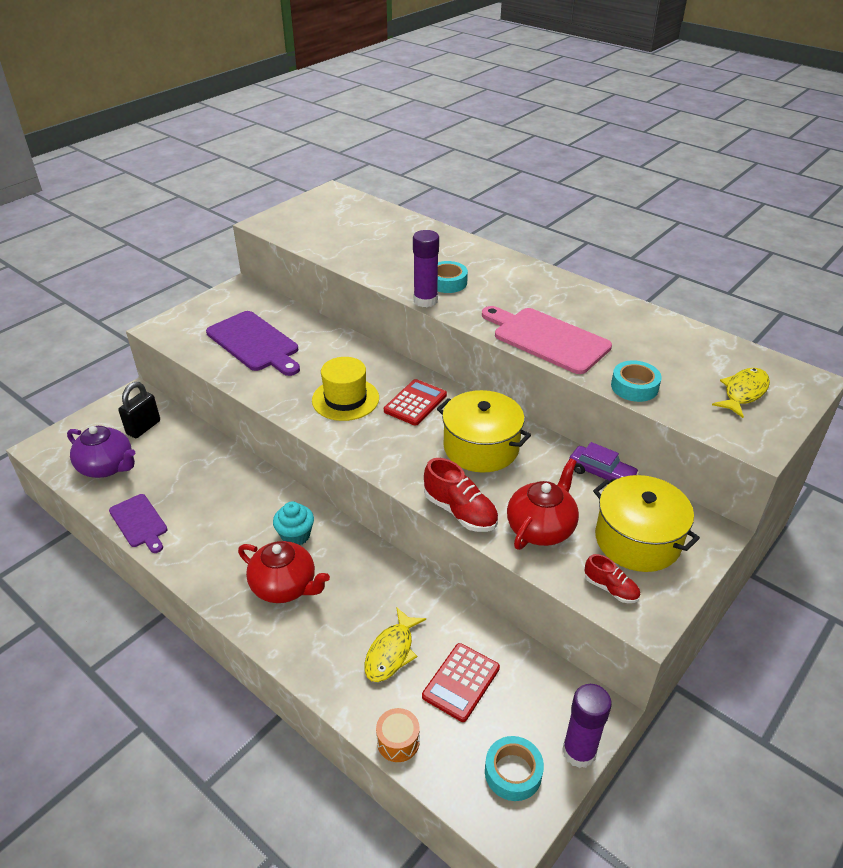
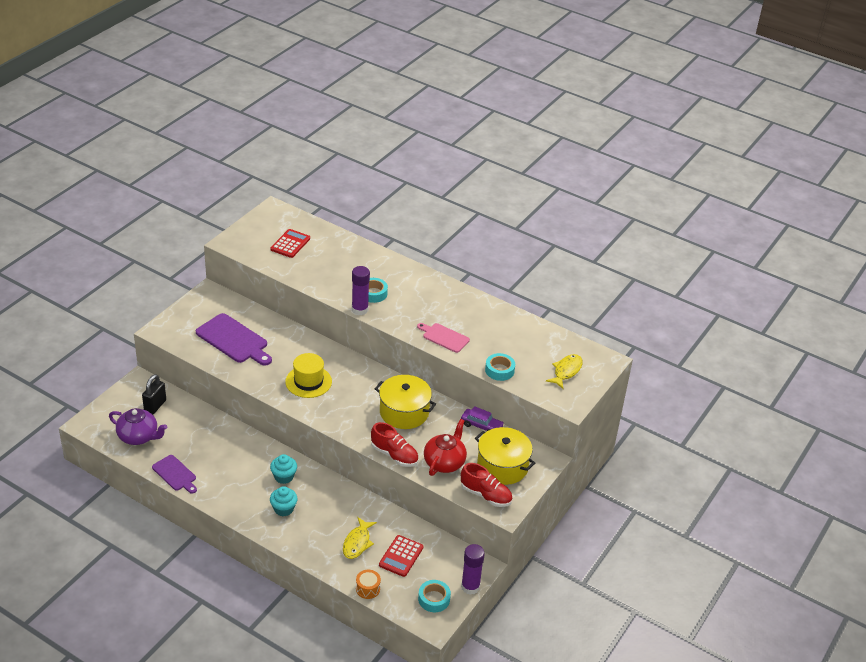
camera: 10 degrees left, 0 degrees up
red teapot [238,541,330,603] -> turquoise cupcake [270,486,298,516]
red calculator [384,379,447,426] -> red calculator moved to [271,229,310,258]
pink cutting board [482,306,612,374] -> pink cutting board [417,323,470,353], size x0.60
red shoe [585,554,640,603] -> red shoe [461,463,513,507], size x1.64

